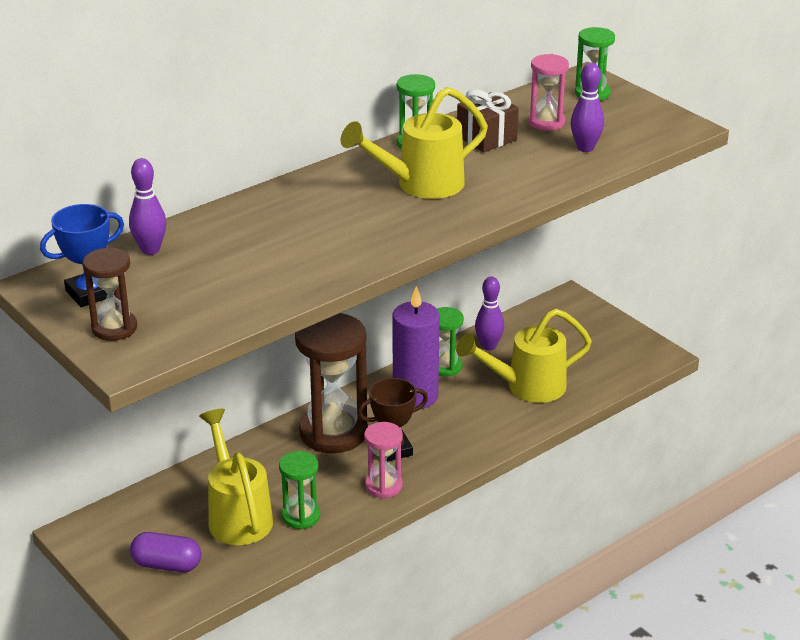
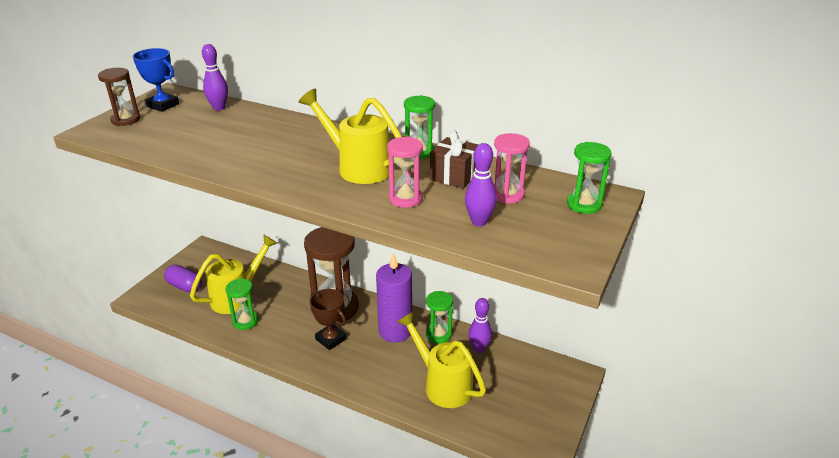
camera: 65 degrees right, 0 degrees up
purple capsule [130,532,201,572] -> purple capsule turned 45 degrees counterclockwise [164,265,202,293]
pink hourglass [364,422,403,498] -> pink hourglass moved to [387,137,423,208]

